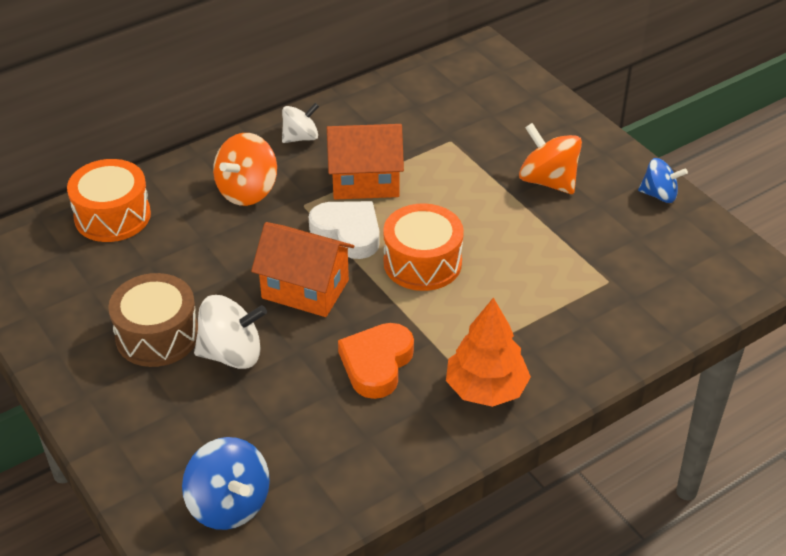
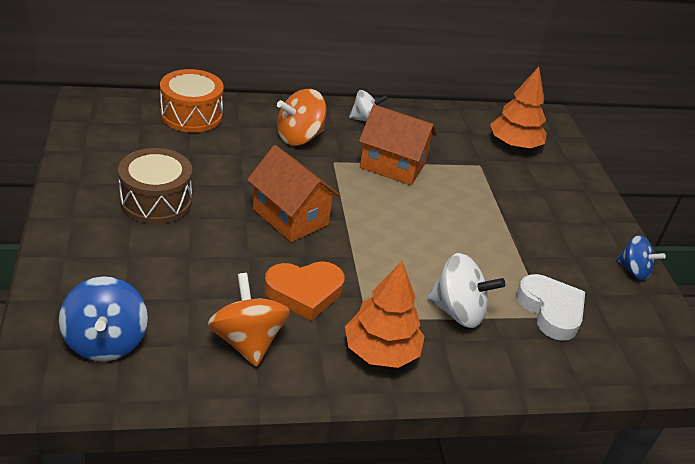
camera: 20 degrees right, 5 degrees down
white spinning top [194,295,267,369] -> white spinning top moved to [427,253,505,328]
white heart [309,201,380,259] -> white heart moved to [516,274,585,341]
orange heart [338,323,414,399] -> orange heart turned 150 degrees counterclockwise [264,261,345,320]
orange drum [383,203,464,291] -> none
orange spinning top [519,123,582,194] -> orange spinning top moved to [208,273,290,367]
none -> orange tree [490,67,547,149]

